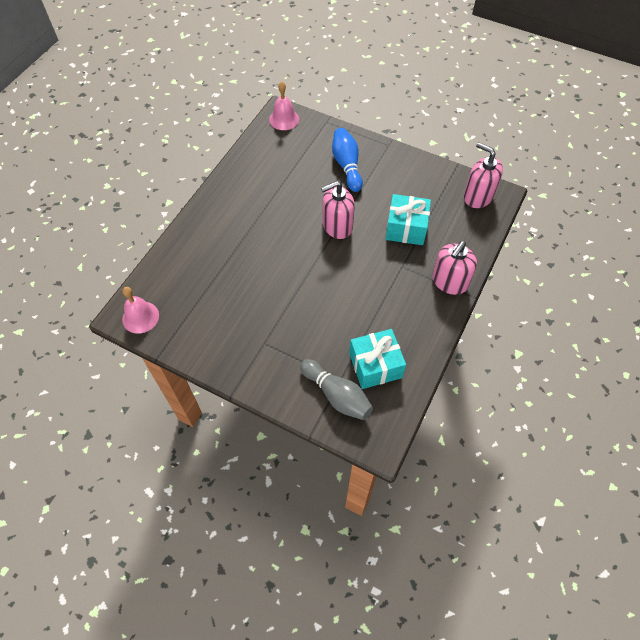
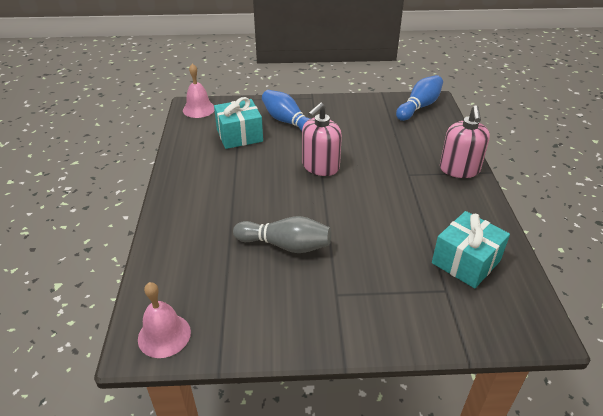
camera: 30 degrees left, 20 degrees down
grey bowling pin [300,359,373,420] -> grey bowling pin moved to [233,216,331,253]
turquoise gift [386,194,431,245] -> turquoise gift moved to [214,97,263,149]
pink soap dispenser [464,142,503,208] -> blue bowling pin [396,75,443,121]

